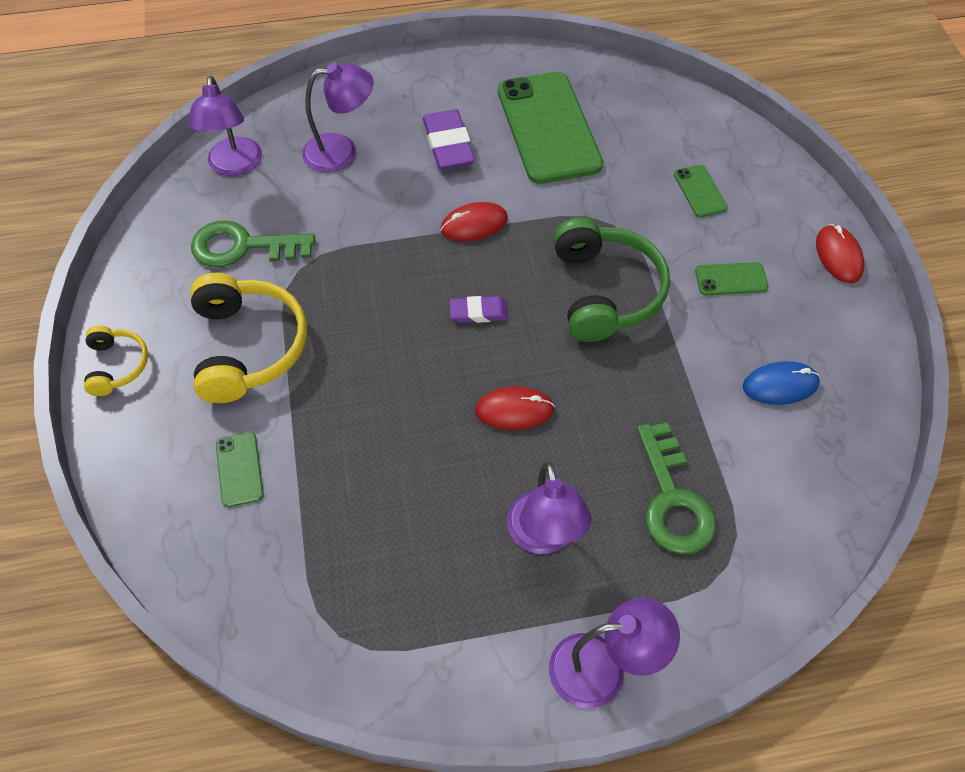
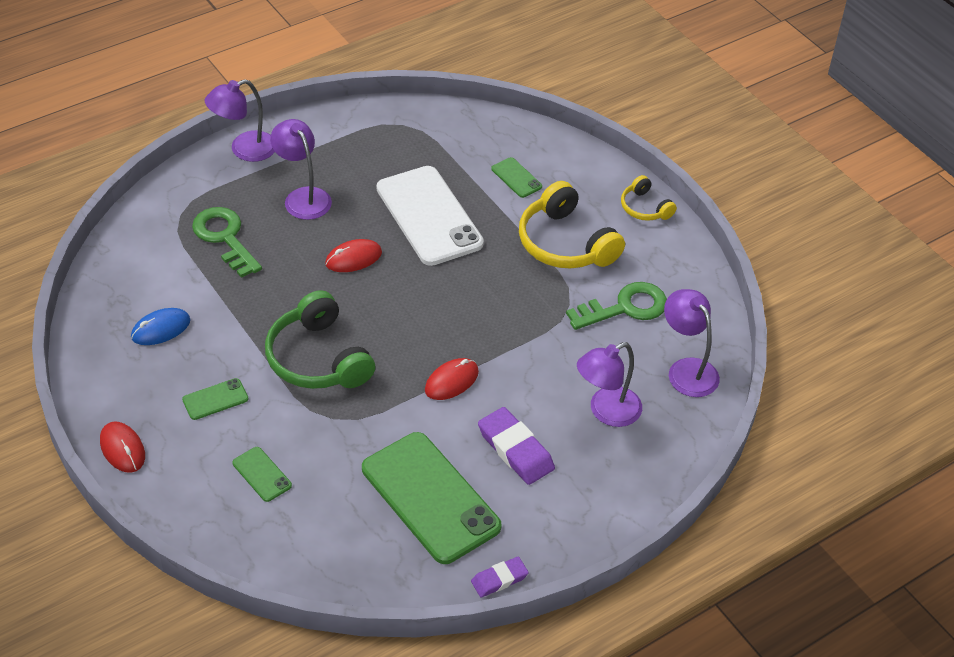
camera: 155 degrees right, 10 degrees down
purple eraser [450,296,508,323] -> purple eraser moved to [471,557,529,597]
none -> white phone [376,166,484,266]

